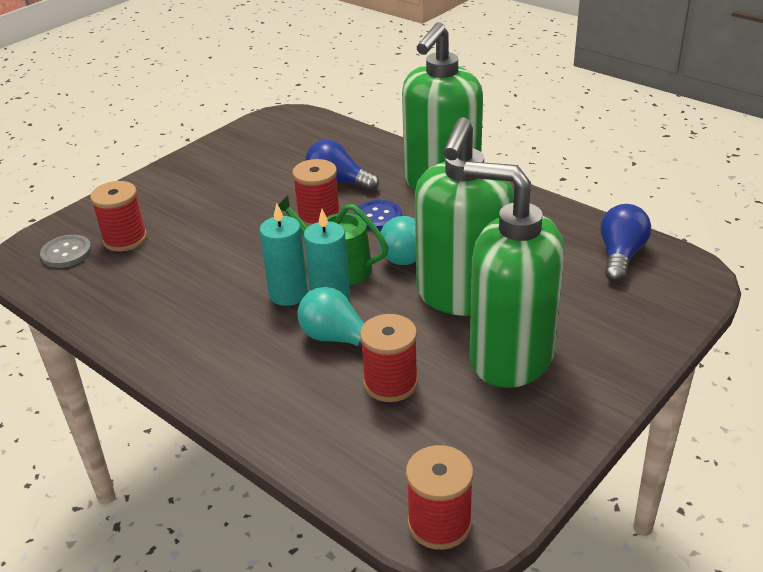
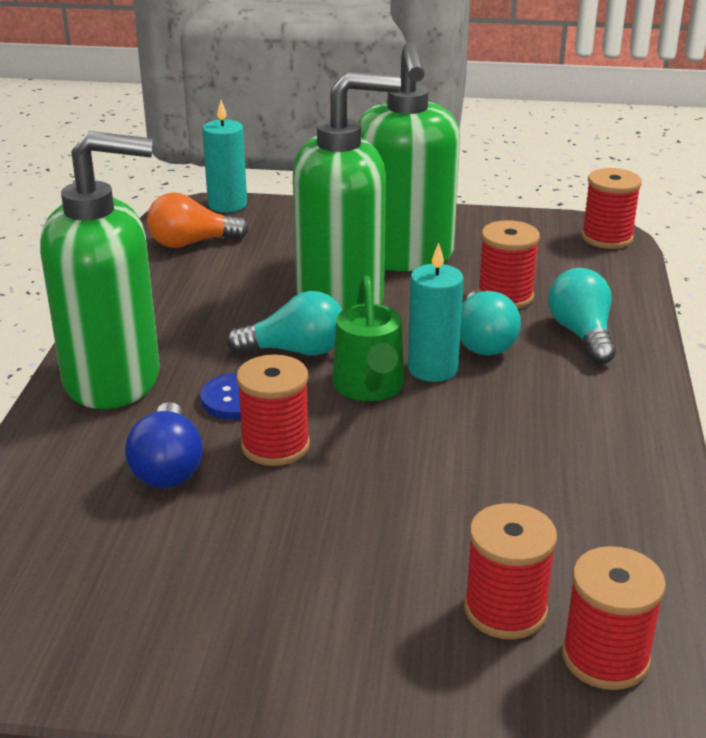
camera: 125 degrees left, 5 degrees down
grey button [40,235,92,268] -> red spool [562,546,666,690]
turquoise candle [259,203,308,306] -> turquoise candle moved to [202,100,247,212]
blue light bulb [600,204,651,282] -> orange light bulb [147,192,249,248]
none -> turquoise light bulb [548,268,616,364]

